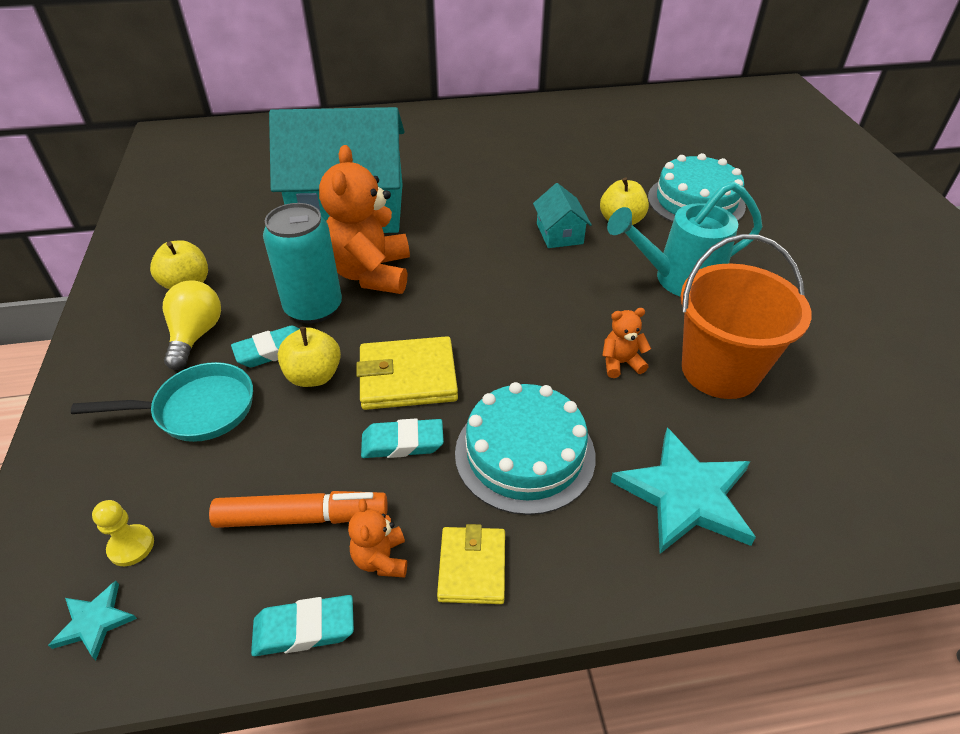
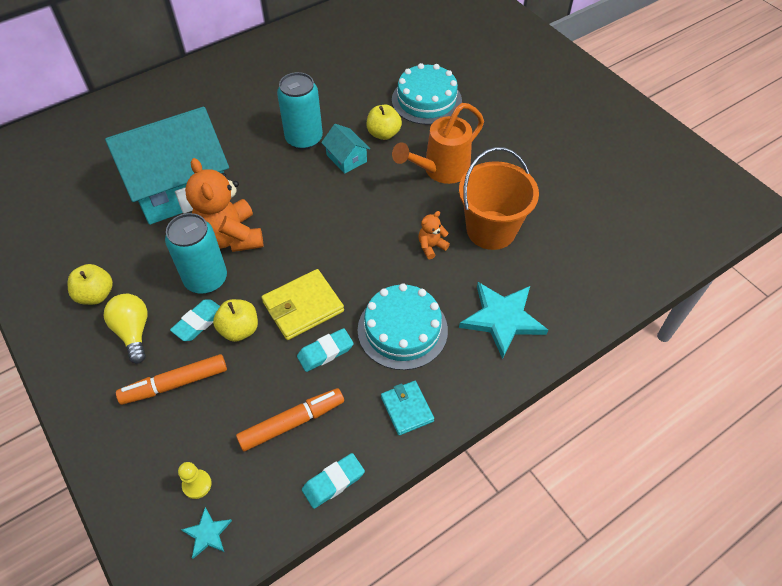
camera: 25 degrees left, 10 degrees up
turquoise pan [71,362,253,442] -> orange marker [116,354,227,405]
orange teddy bear [348,499,407,578] -> none
yellow wallet [437,524,505,604] -> turquoise wallet [381,381,434,435]
turquoise watering can [607,181,762,296] -> orange watering can [392,103,484,184]
none -> turquoise can [277,72,323,150]

